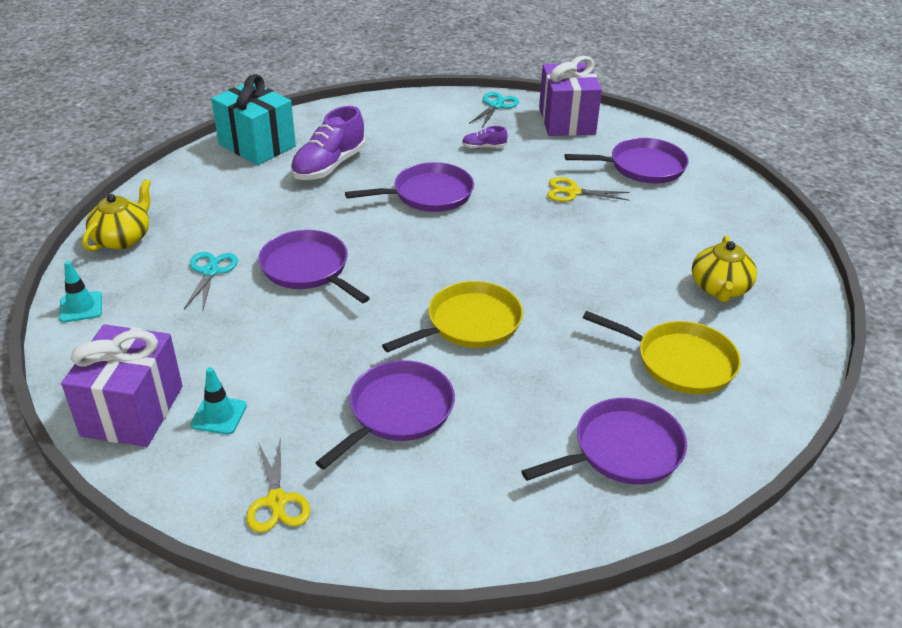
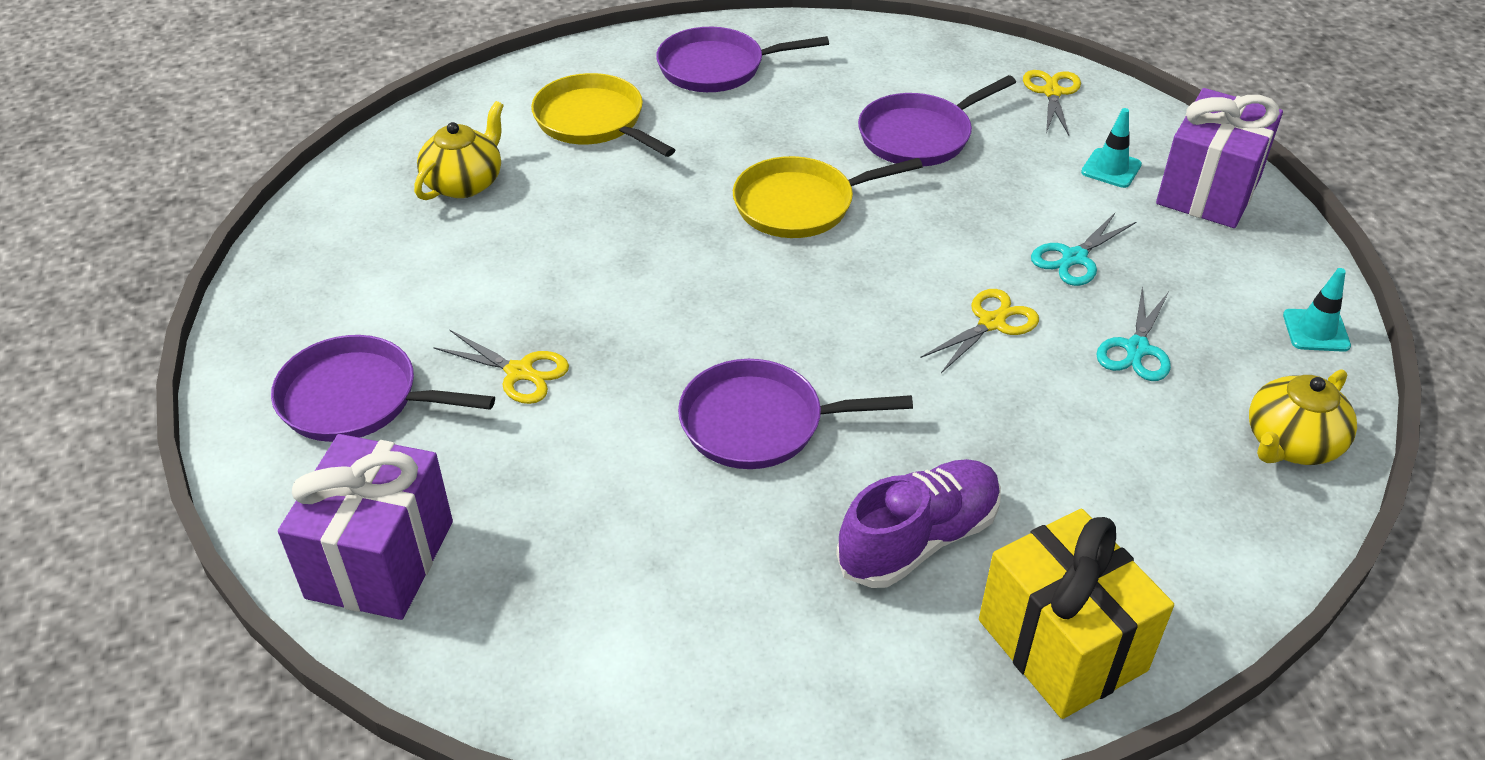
camera: 160 degrees left, 5 degrees up
turquoise gift [211,74,296,165] -> yellow gift [979,509,1174,719]
purple pan [258,230,370,303] -> yellow scissors [921,289,1039,373]
purple shoe [462,126,508,149] -> none
turquoise scissors [469,92,519,128] -> turquoise scissors moved to [1031,213,1136,286]

